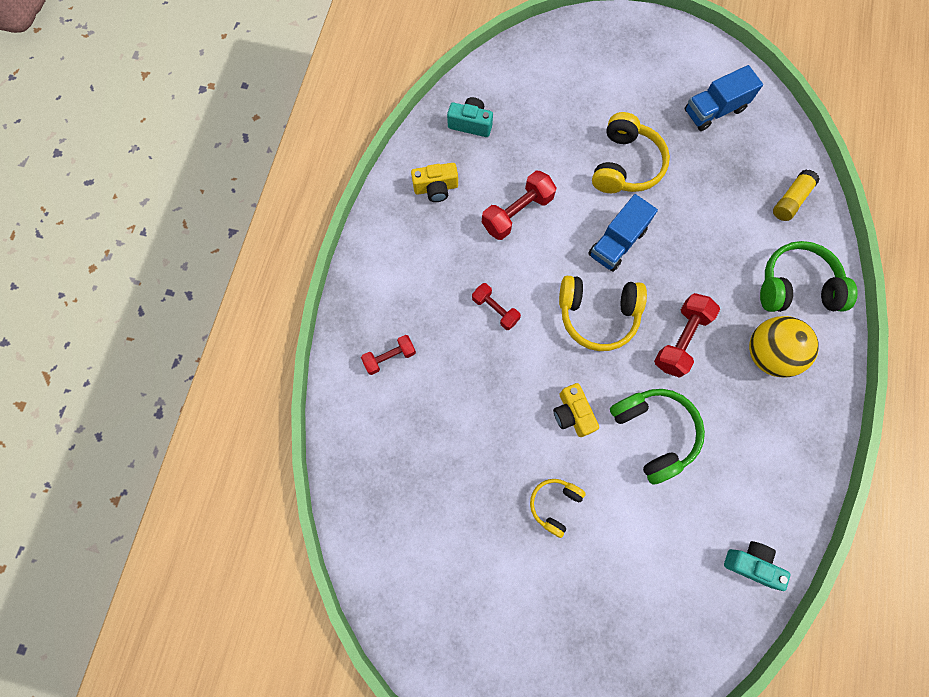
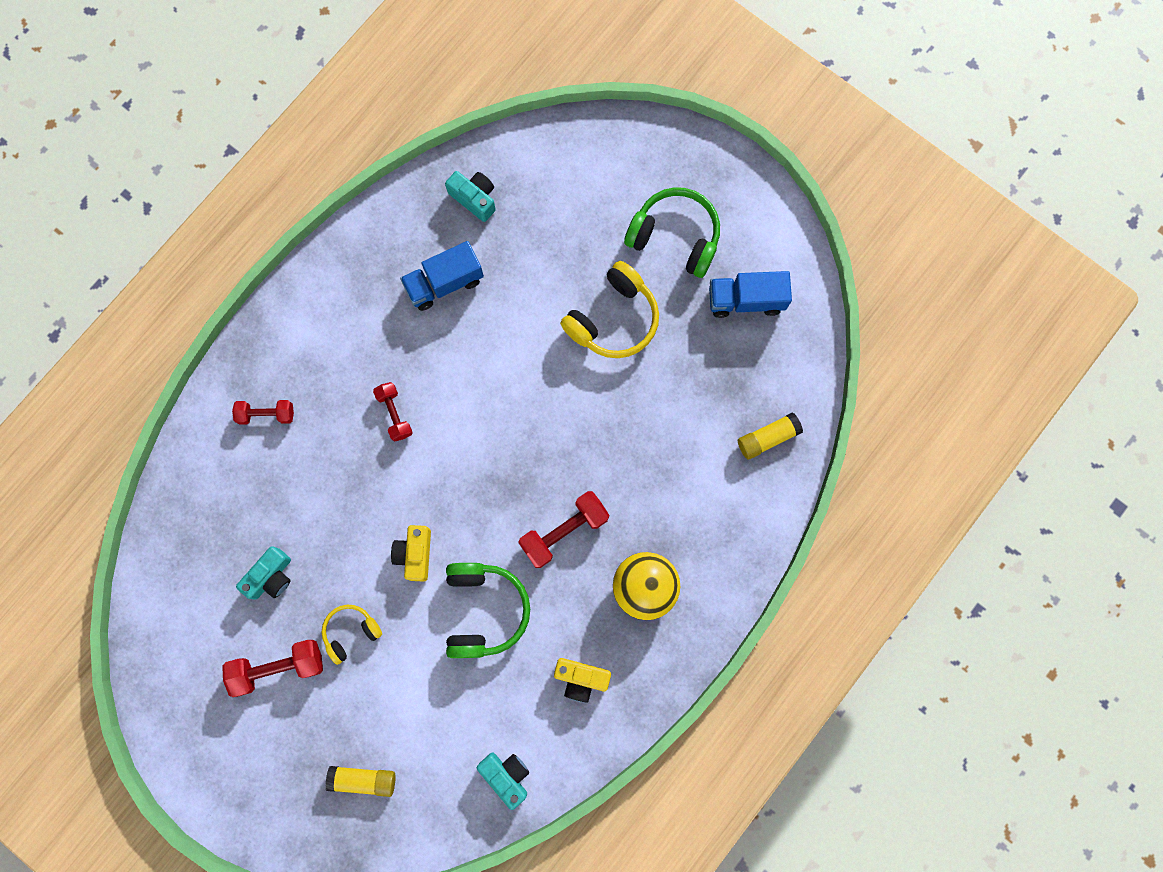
camera: 25 degrees right, 5 degrees up
yellow camera [411,163,458,202] -> yellow camera moved to [554,658,611,703]
red dumbbell [482,171,556,240] -> red dumbbell moved to [222,640,323,697]
yellow headphones [559,276,647,351] -> none
blue truck [588,194,658,272] -> blue truck moved to [400,241,484,311]
green headphones [760,241,858,312] -> green headphones moved to [624,187,720,278]
none -> turquoise camera [236,546,291,600]
none -> yellow glue stick [326,766,396,797]

